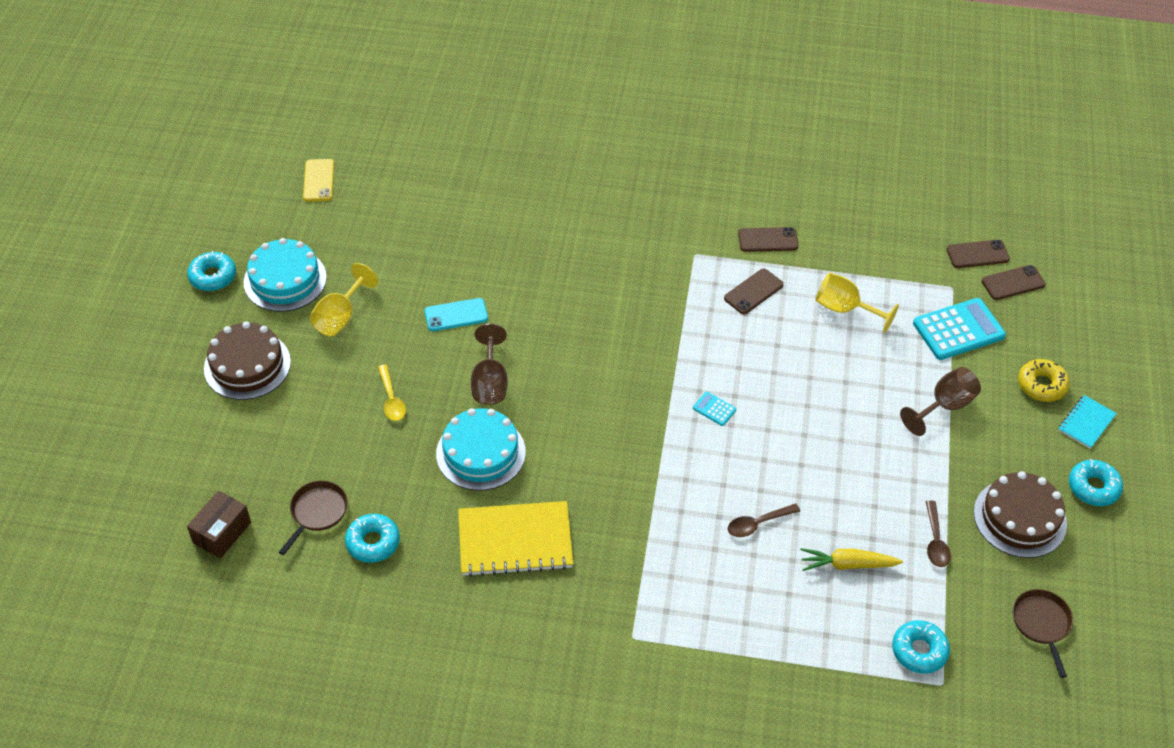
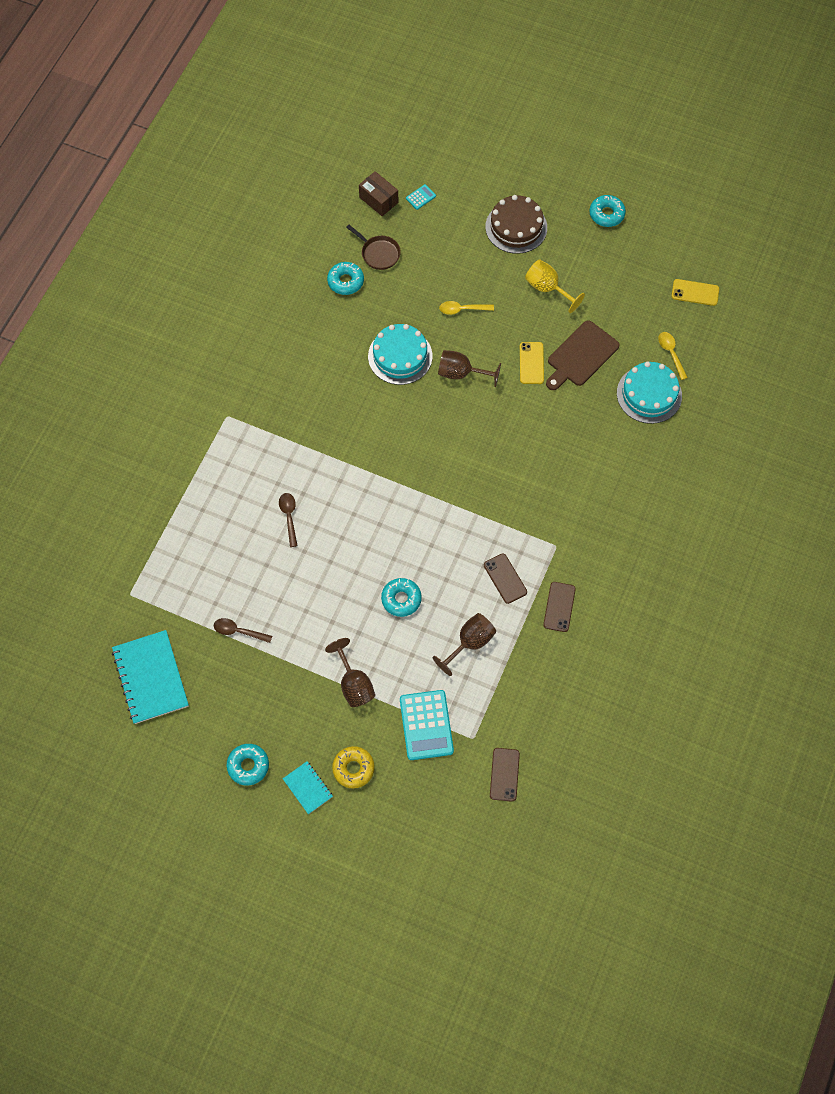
camera: 105 degrees right, 15 degrees up
turquoise cake [244,238,327,312] -> turquoise cake moved to [617,362,682,424]
turquoise phone [424,298,488,331] -> yellow phone [520,342,544,384]
yellow notebook [458,501,573,577] -> none
turquoise calculator [693,392,736,426] -> turquoise calculator moved to [406,184,436,210]
yellow carrot [800,548,903,571] -> none
yellow goblet [816,273,899,333] -> brown goblet [433,613,496,676]
turquoise donut [892,620,950,674] -> turquoise donut moved to [381,578,422,617]
brown cake [974,471,1067,558] -> none
brown phone [981,265,1046,300] -> none
brown pan [1013,589,1073,678] -> turquoise notebook [112,630,189,724]
none -> brown cutting board [546,321,619,390]
none -> yellow spoon [658,332,688,380]

